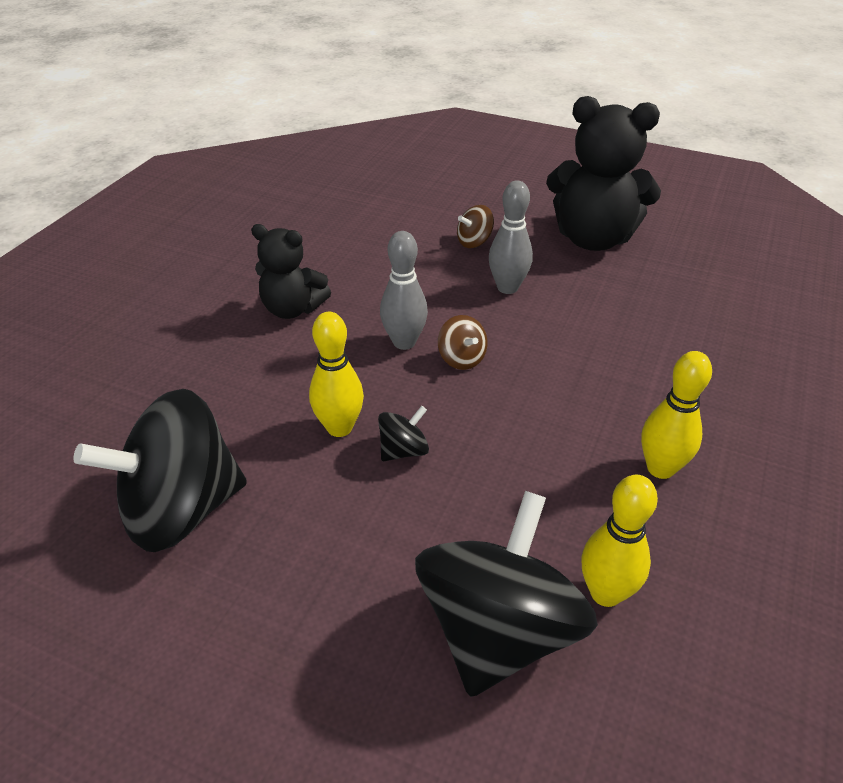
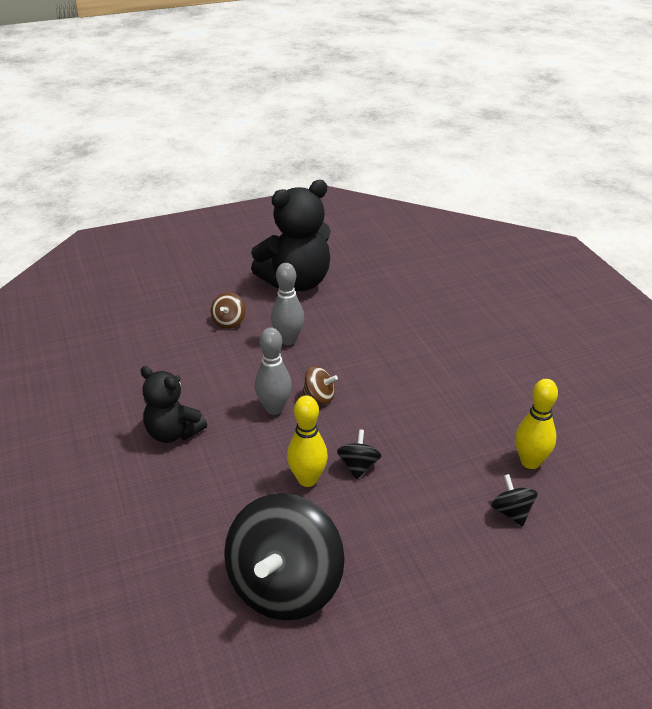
camera: 45 degrees left, 5 degrees down
black teddy bear [251,224,331,319] -> black teddy bear turned 60 degrees clockwise [140,366,207,443]
black spinning top [415,491,598,697] -> black spinning top [491,474,538,526], size x0.42
yellow bowling pin [641,351,712,479] -> none

